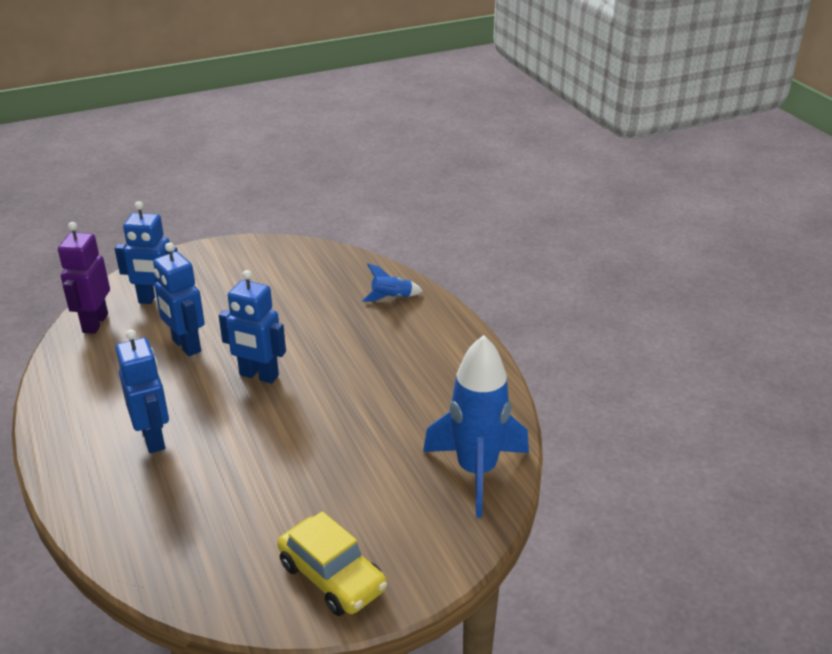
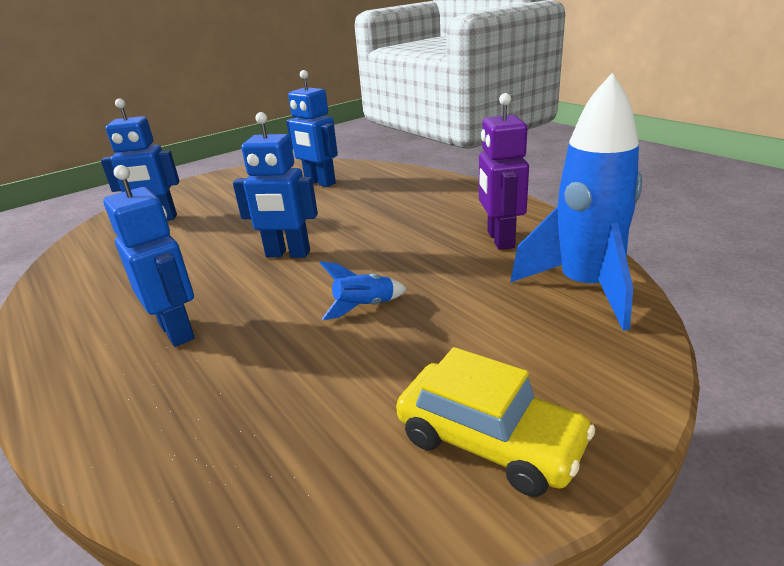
camera: 10 degrees left, 5 degrees down
purple robot [58,222,110,334] -> purple robot moved to [479,93,529,250]
blue robot [153,242,205,356] -> blue robot moved to [286,70,338,187]
blue rocket [362,264,423,302] -> blue rocket moved to [320,261,407,320]

